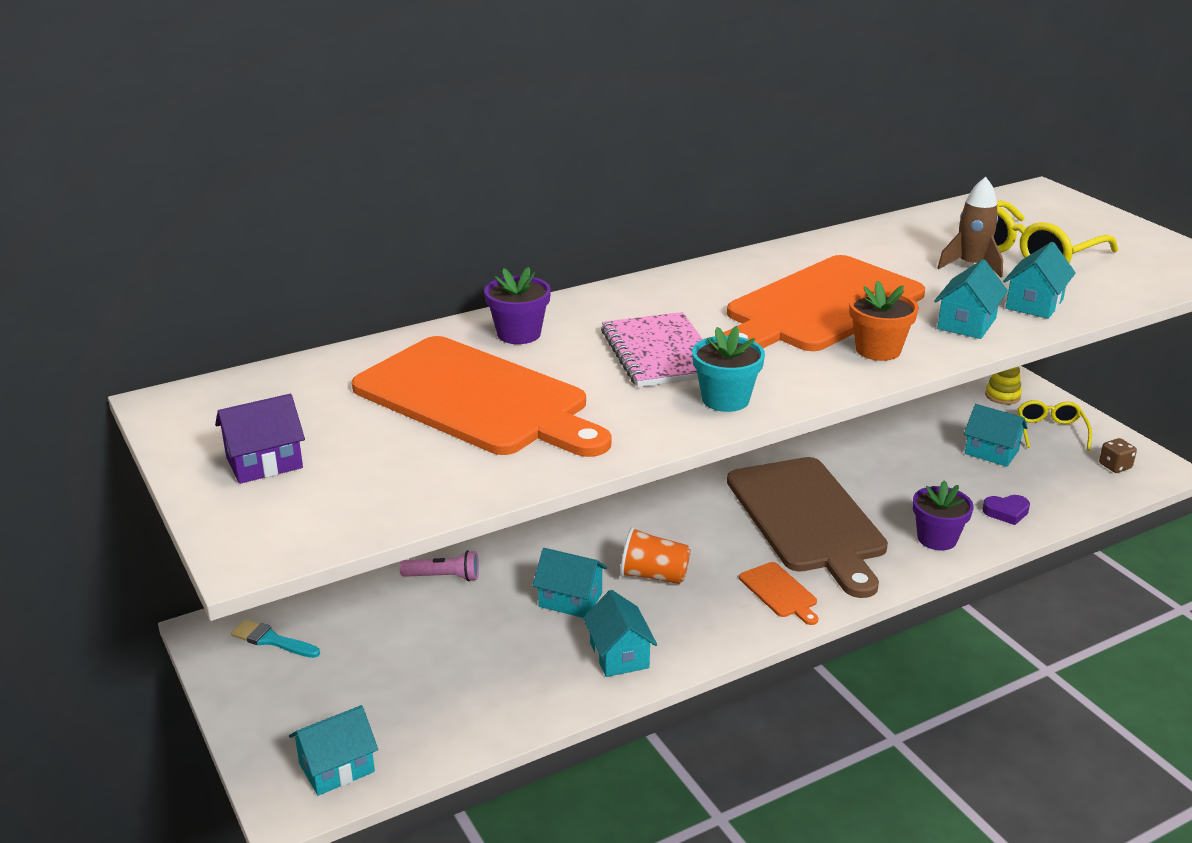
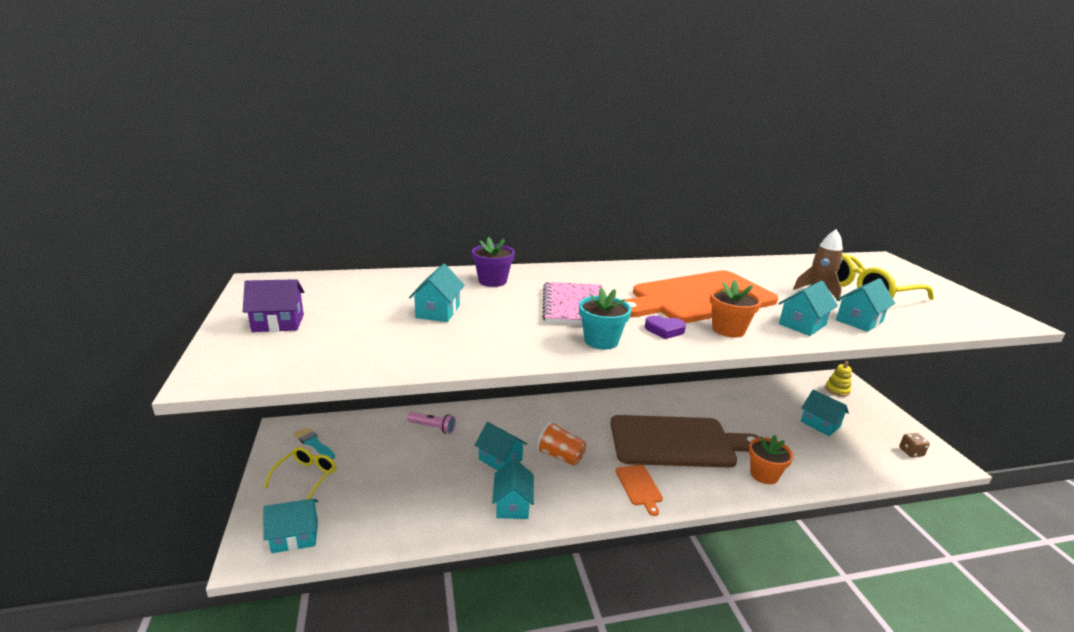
camera: 15 degrees right, 5 degrees down
orange cutting board [352,336,611,457] -> turquoise house [409,264,465,322]
brown cutting board [727,457,888,598] -> brown cutting board turned 90 degrees counterclockwise [611,415,760,467]
purple flower pot [913,480,974,550] -> orange flower pot [749,435,793,484]
purple heart [982,495,1030,525] -> purple heart moved to [645,316,686,339]
yellow glasses [1018,400,1092,450] -> yellow glasses moved to [264,447,336,500]

